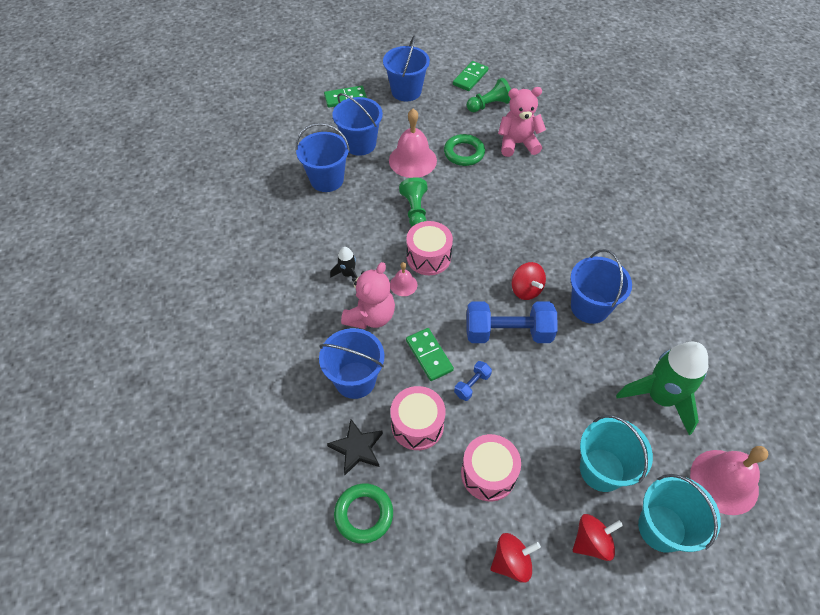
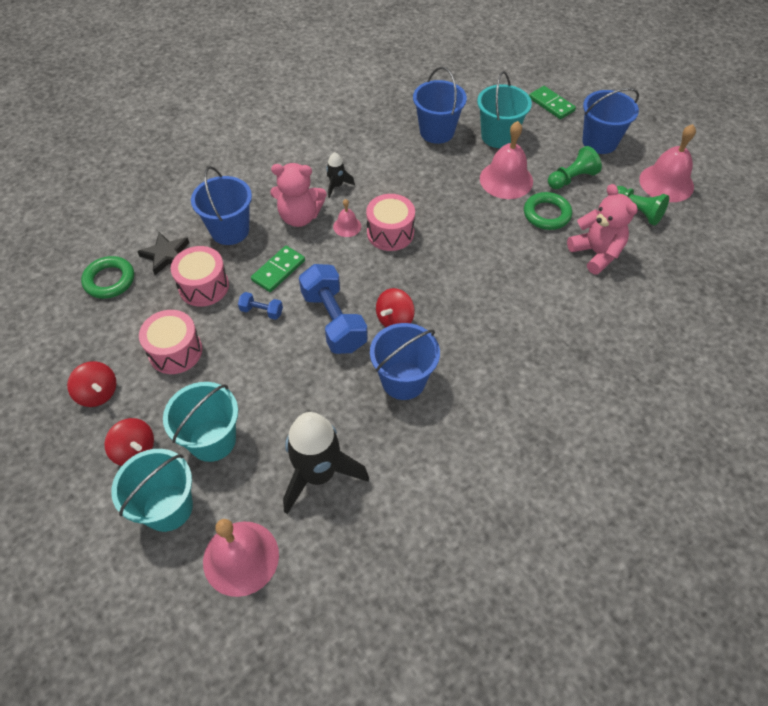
camera: 65 degrees right, 0 degrees up
blue bucket [332,93,383,156] -> turquoise bucket [477,71,532,148]
green pawn [399,177,428,227] -> green pawn moved to [548,146,602,189]
green domino [453,61,488,91] -> pink bell [639,124,696,202]
green rocket [616,342,708,435] -> black rocket [283,412,369,514]

